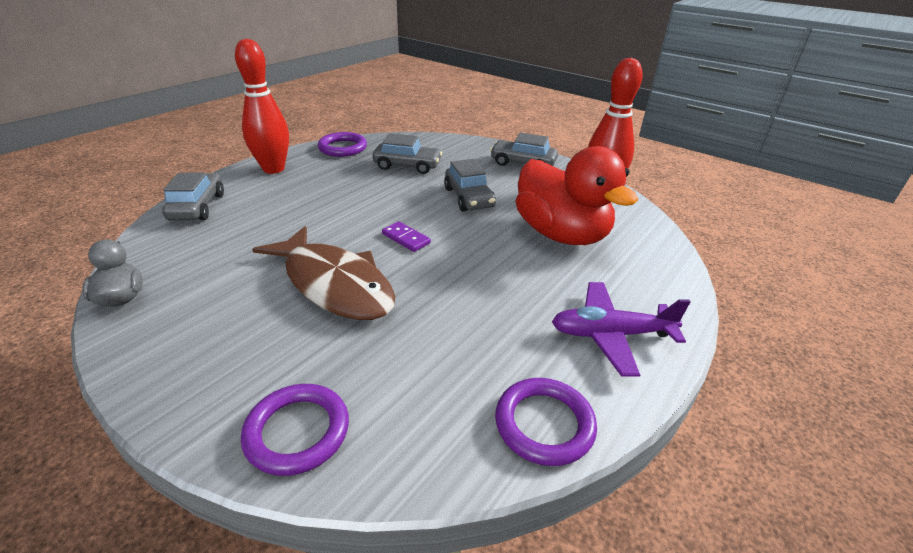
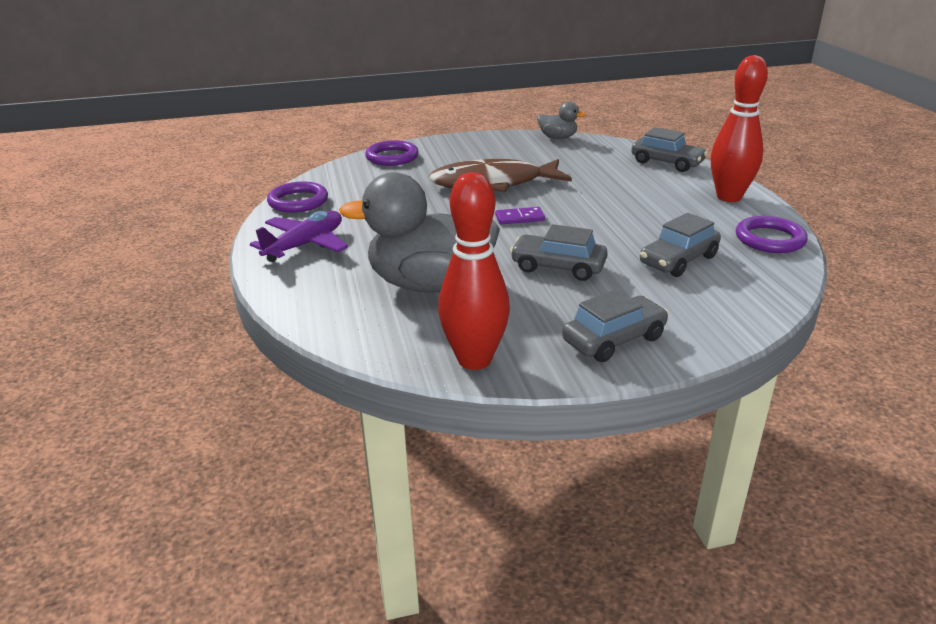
camera: 130 degrees right, 5 degrees down
red duck [516,146,638,245] -> grey duck [339,172,500,293]

